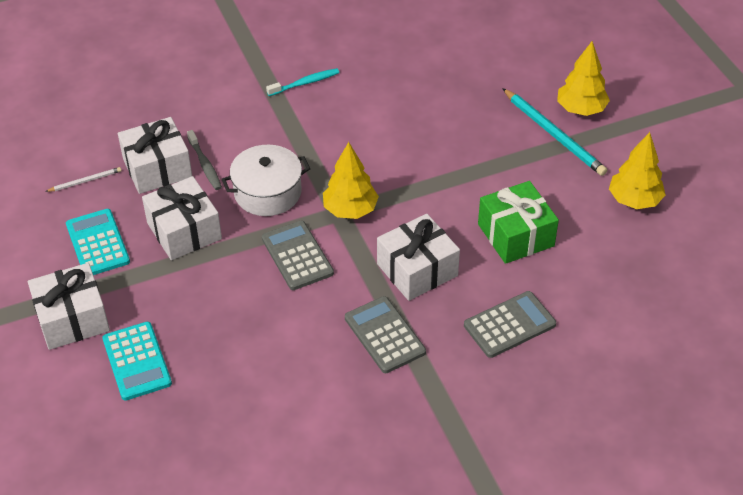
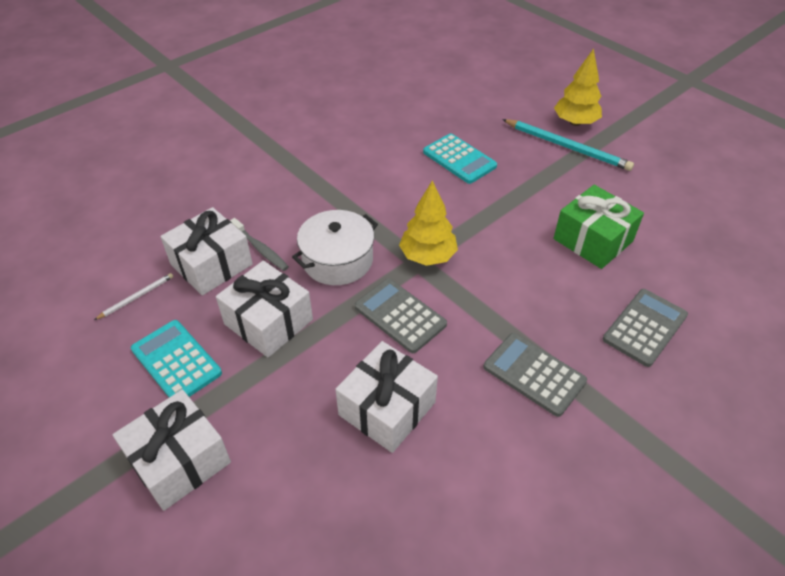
camera: 20 degrees left, 0 degrees up
turquoise calculator [102,322,172,401] -> turquoise calculator moved to [423,133,497,184]
turquoise toothbrush [266,68,339,96] -> none
white gift [377,214,460,301] -> white gift moved to [335,341,438,453]
yellow tree [609,132,665,209] -> none

